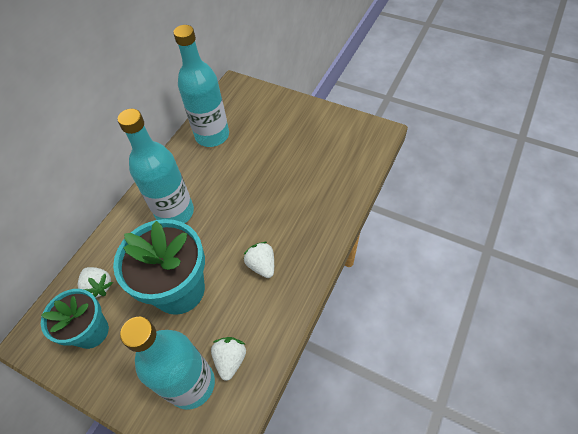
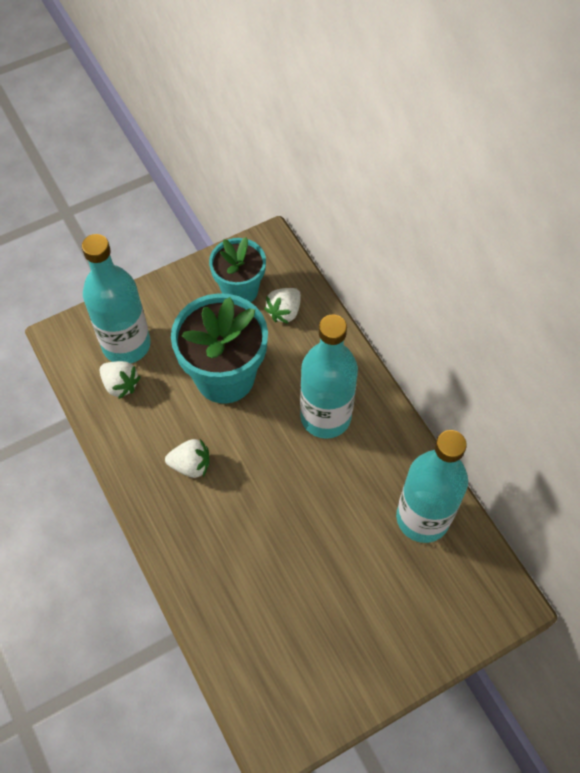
camera: 120 degrees right, 5 degrees up
white strawberry [78,267,113,298] -> white strawberry turned 45 degrees counterclockwise [264,288,301,324]

